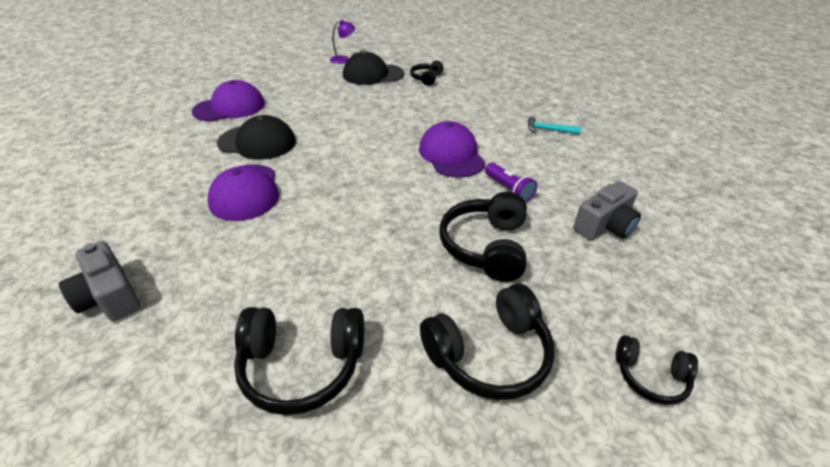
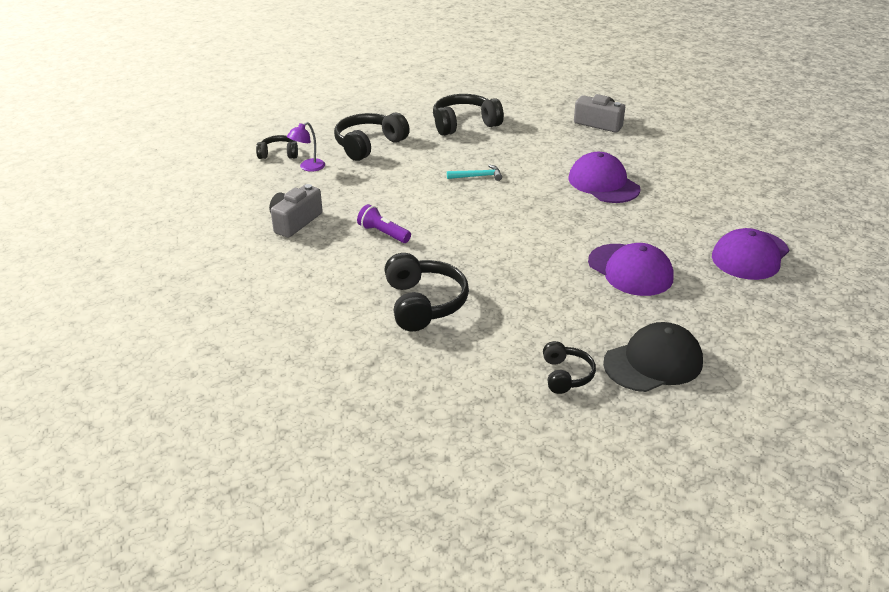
camera: 160 degrees right, 5 degrees down
black cap [217,115,296,160] -> none
purple lamp [330,20,355,64] -> purple lamp moved to [287,122,325,172]
purple cap [419,121,485,178] -> purple cap moved to [588,243,674,296]
black headphones [440,192,527,282] -> black headphones moved to [385,253,469,331]
turquoise hammer [528,116,581,134] -> turquoise hammer moved to [447,165,502,181]

